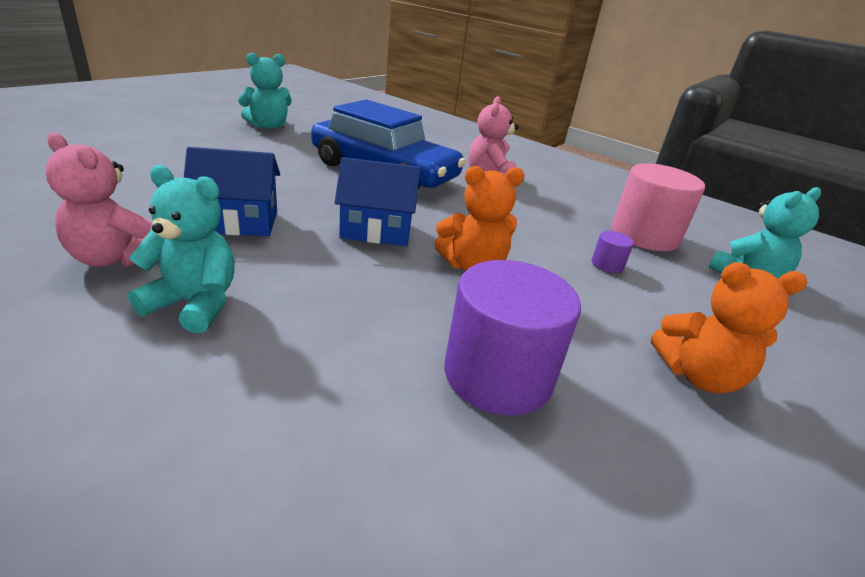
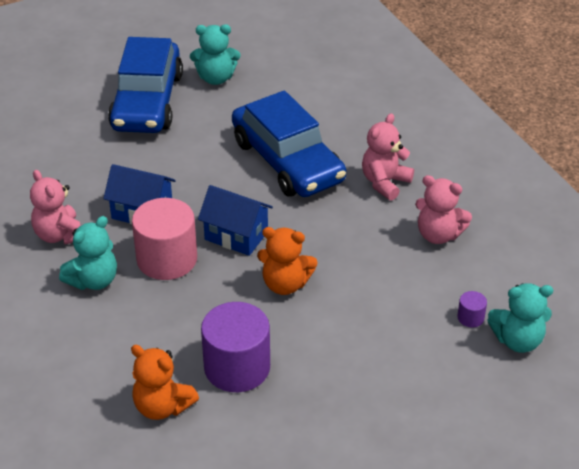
camera: 30 degrees right, 10 degrees up
turquoise teddy bear [128,165,235,333] -> turquoise teddy bear turned 90 degrees clockwise [59,216,117,290]
purple cylinder [592,231,634,273] -> purple cylinder moved to [457,291,487,327]
pink cylinder [612,163,705,251] -> pink cylinder moved to [132,198,197,280]
orange teddy bear [651,262,807,394] -> orange teddy bear moved to [131,345,199,420]
none -> blue car [108,37,183,133]
none -> pink teddy bear [415,175,472,244]

